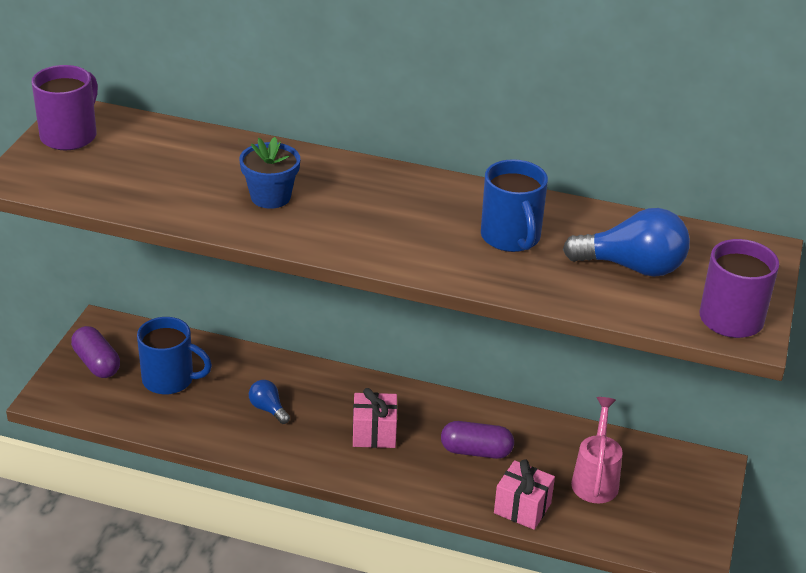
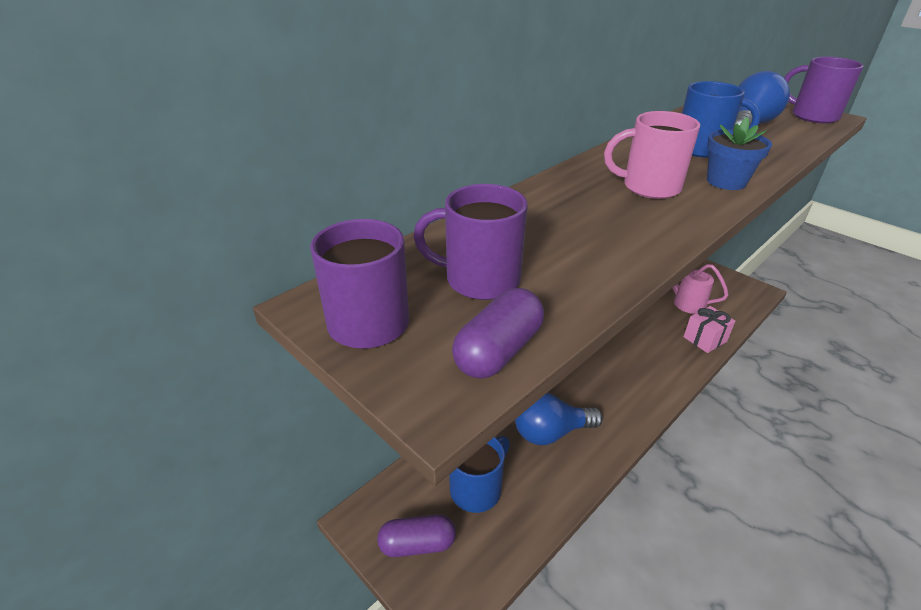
camera: 60 degrees left, 0 degrees up
blue flower pot [239,137,300,209] -> blue flower pot moved to [707,117,772,190]
blue light bulb [249,380,290,424] -> blue light bulb [515,393,603,445], size x1.92
pink gift [353,388,398,448] -> none
purple capsule [441,421,514,459] -> purple capsule moved to [452,288,544,379]
none -> purple mug [413,184,528,300]
none -> pink mug [604,111,700,199]

